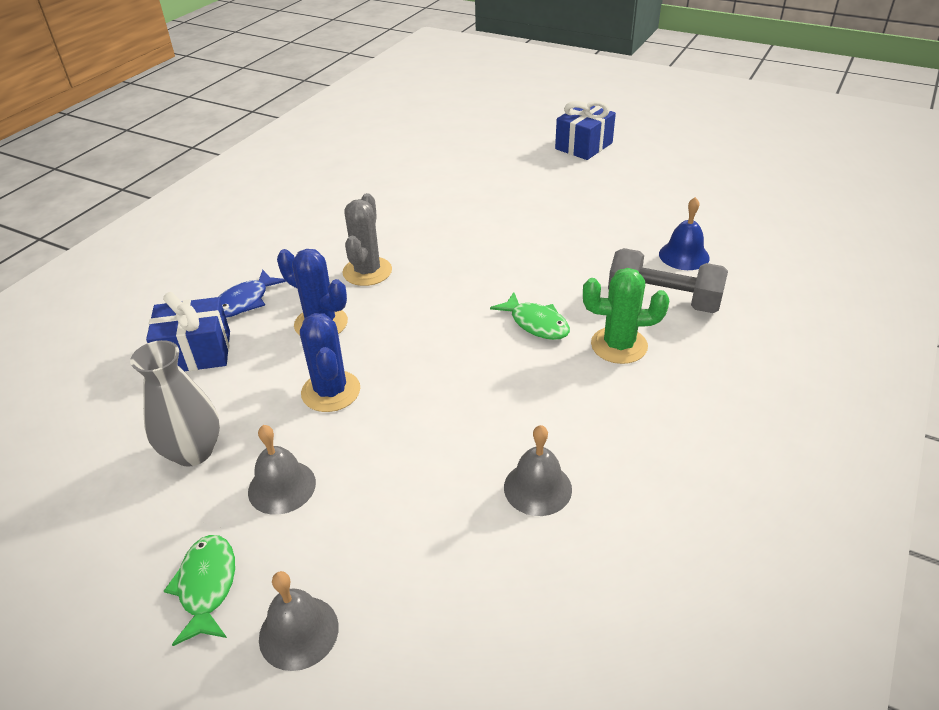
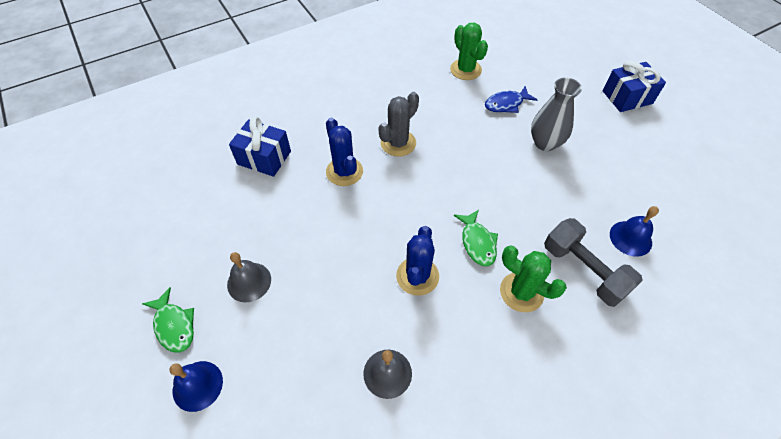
camera: 30 degrees right, 15 degrees up
grey vase [130,340,220,467] -> grey vase moved to [531,78,582,151]
green fish [164,535,235,646] -> green fish turned 120 degrees clockwise [142,287,194,353]
blue fish [218,270,286,318] -> blue fish moved to [485,86,538,113]
grey bell [259,571,339,671] -> blue bell [169,361,223,412]
blue cactus [300,313,360,412] -> blue cactus moved to [396,226,439,296]
none -> green cactus [450,23,488,80]

